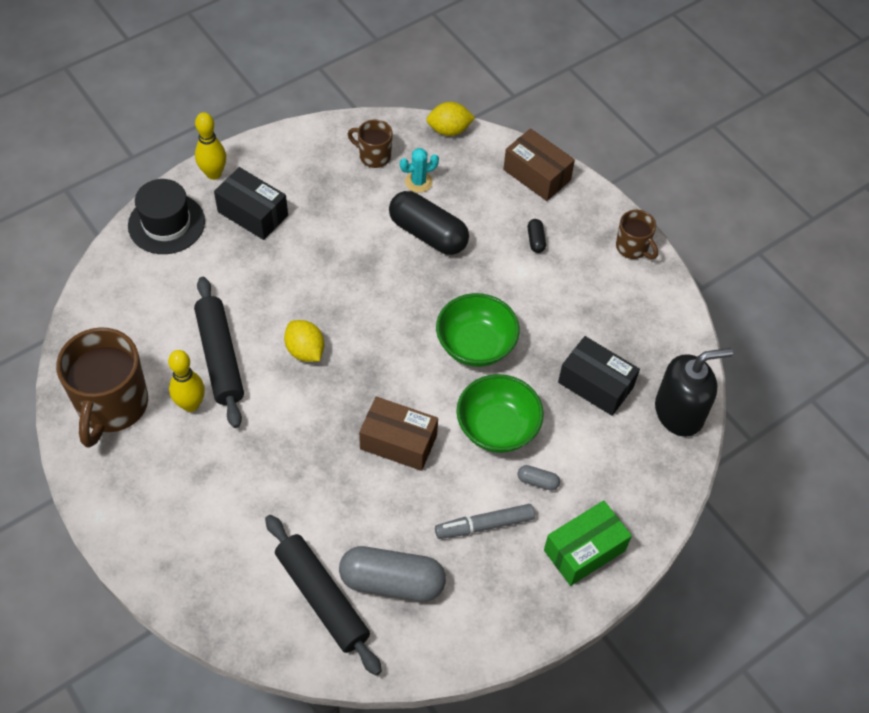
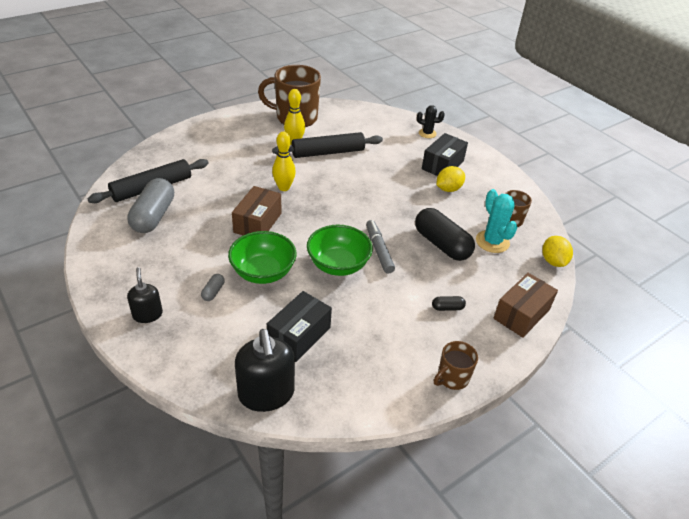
camera: 90 degrees right, 15 degrees down
black hat [128,179,205,254] -> black cactus [417,105,445,138]
yellow bowling pin [195,112,226,180] -> yellow bowling pin moved to [272,132,296,191]
yellow lemon [284,320,324,362] -> yellow lemon moved to [437,166,465,192]
black capsule [389,191,469,255] -> black capsule turned 75 degrees counterclockwise [415,208,475,261]
turquoise cactus [400,148,439,193] -> turquoise cactus [476,189,518,253], size x1.53
grey marker [435,504,535,539] -> grey marker moved to [366,220,395,274]
green box [544,500,632,586] -> black soap dispenser [127,267,163,323]

